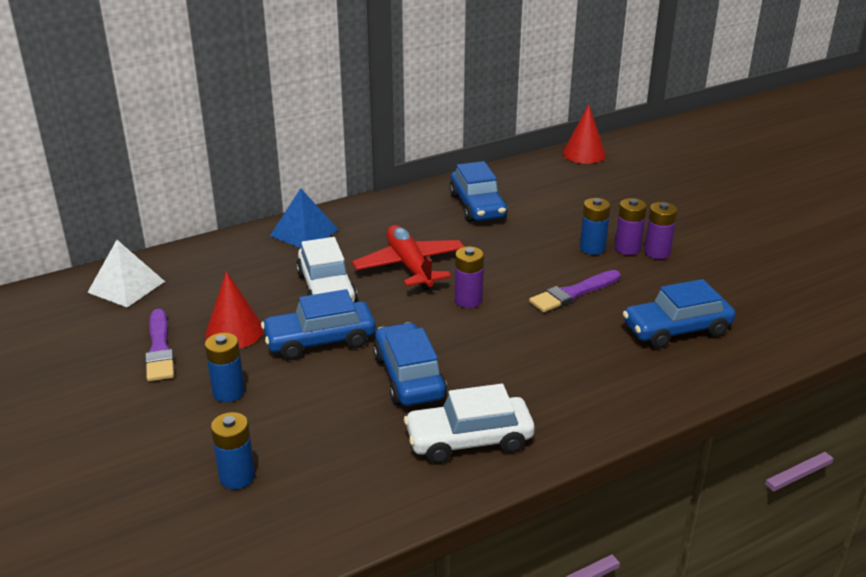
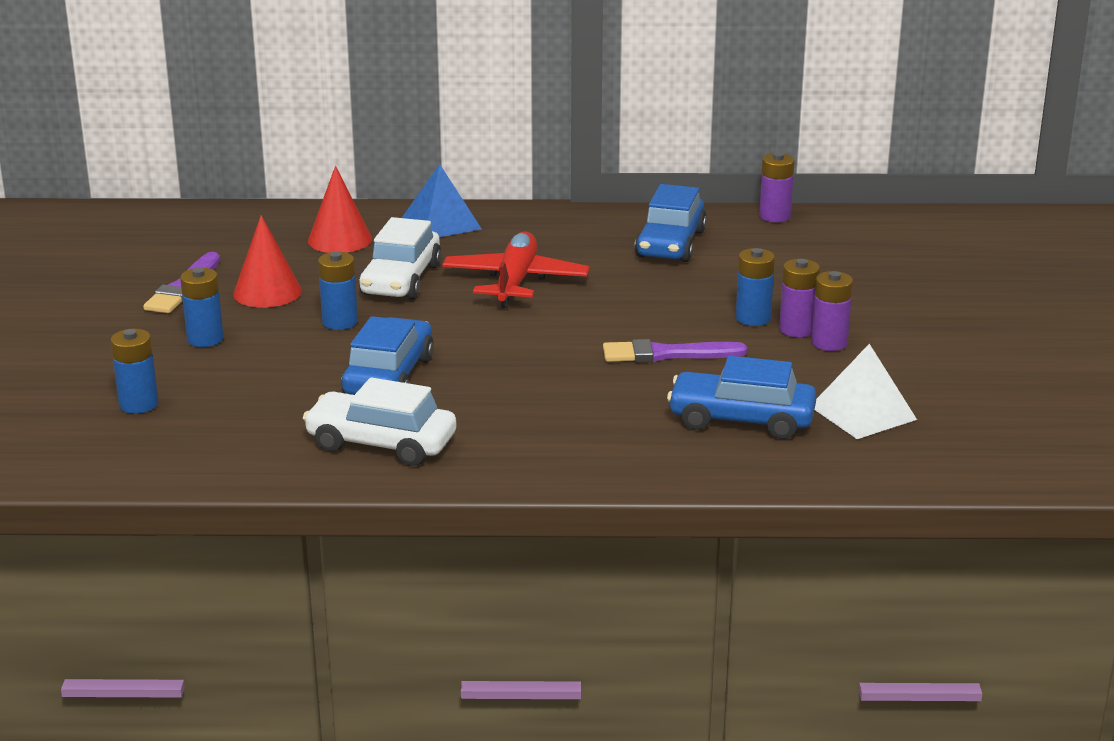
camera: 30 degrees right, 5 degrees down
white pyramid [87,240,165,307] -> white pyramid moved to [815,344,917,439]
blue car [261,289,376,360] -> blue battery [318,252,358,330]
purple battery [455,247,484,308] -> purple battery moved to [759,153,795,222]
red cone [563,104,606,164] -> red cone moved to [308,166,372,253]

